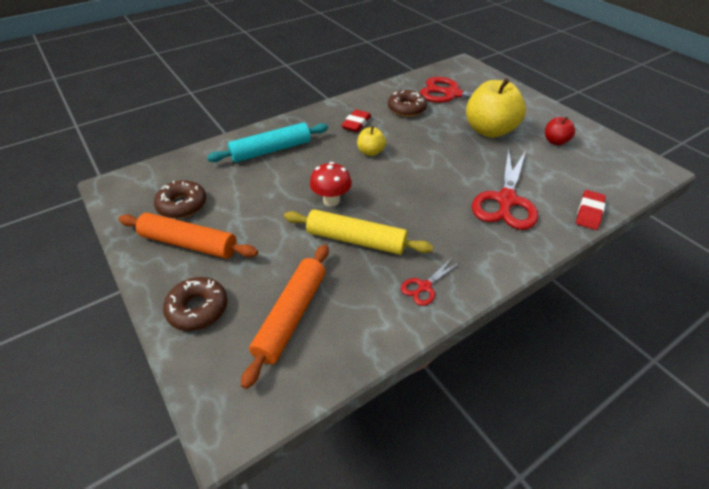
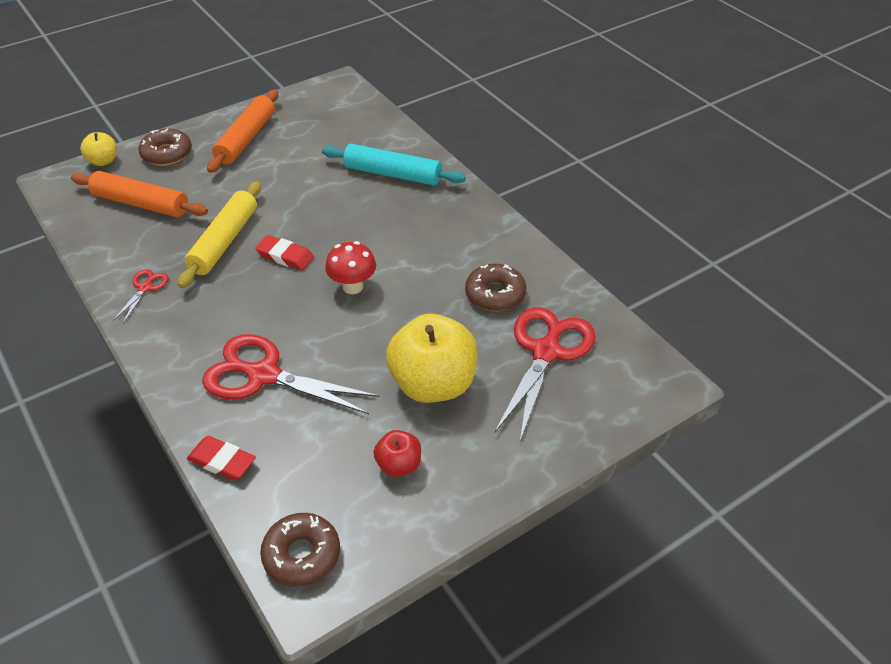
camera: 90 degrees right, 0 degrees up
brown donut [154,180,206,219] -> brown donut moved to [260,513,340,587]
turquoise rolling pin [207,122,328,162] -> turquoise rolling pin turned 45 degrees counterclockwise [322,144,466,186]
red mushroom [310,162,352,207] -> red mushroom moved to [325,241,376,294]
red eraser [341,110,371,132] -> red eraser moved to [255,235,314,271]
yellow apple [357,126,386,156] -> yellow apple moved to [80,132,117,166]
red scissors [401,258,459,306] -> red scissors turned 60 degrees clockwise [113,270,169,324]

